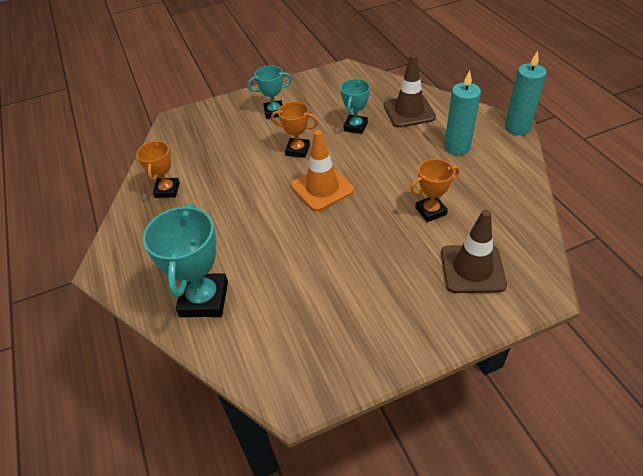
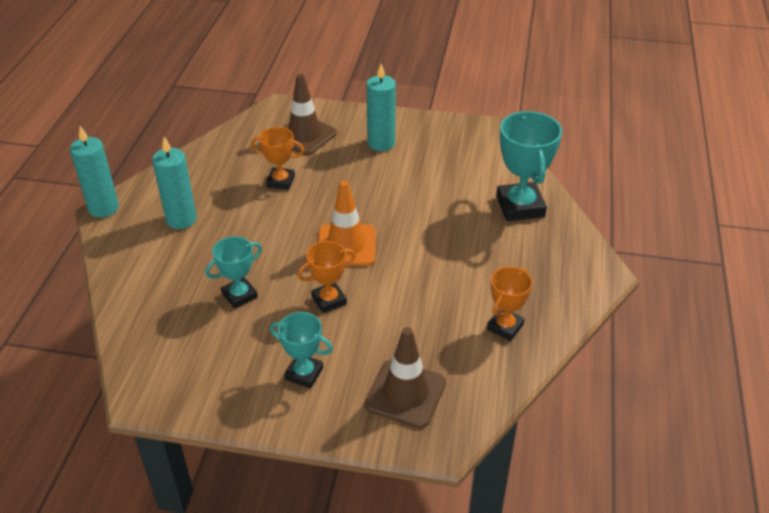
camera: 150 degrees left, 5 degrees down
turquoise trophy [143,204,228,317] -> turquoise trophy turned 45 degrees counterclockwise [496,111,562,221]
orange trophy [271,102,318,158] -> orange trophy turned 75 degrees counterclockwise [297,241,356,313]
brown traffic cone [384,55,436,128] -> brown traffic cone moved to [364,327,446,428]
none -> turquoise candle [367,64,396,151]

